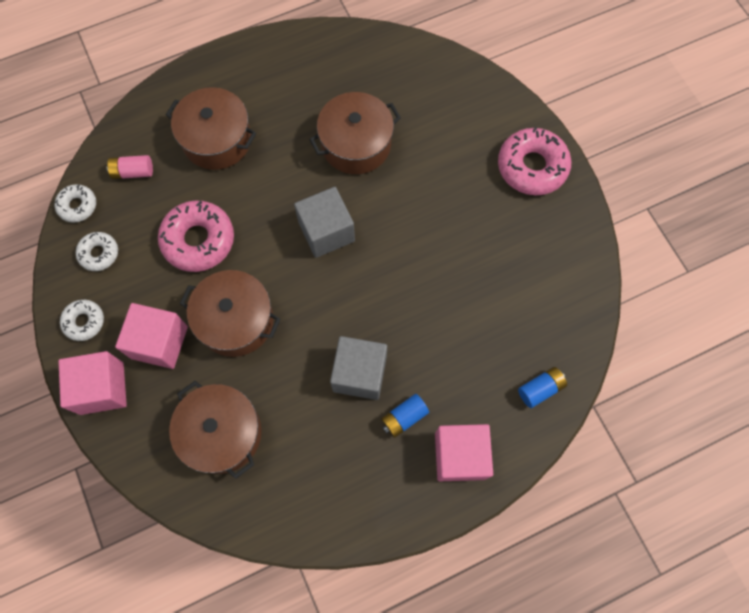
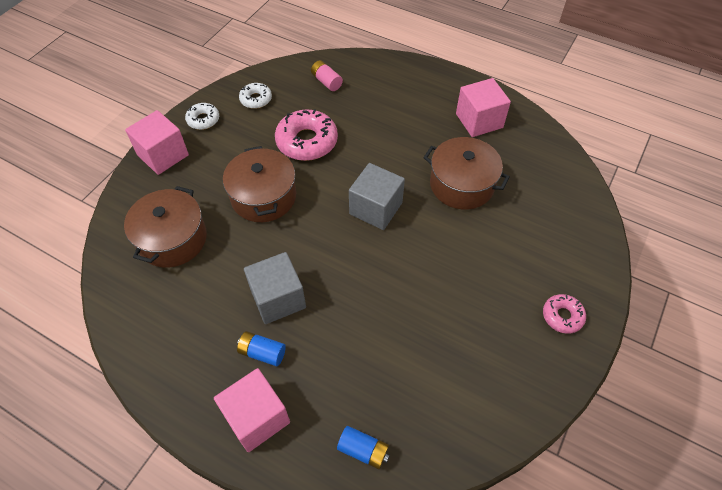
camera: 55 degrees right, 15 degrees down
white donut [55,184,96,223] -> none
pink cube [115,303,188,369] -> pink cube moved to [456,78,511,137]
brown pot [166,87,256,170] -> none
pink donut [498,127,571,195] -> pink donut [543,294,586,334], size x0.55

